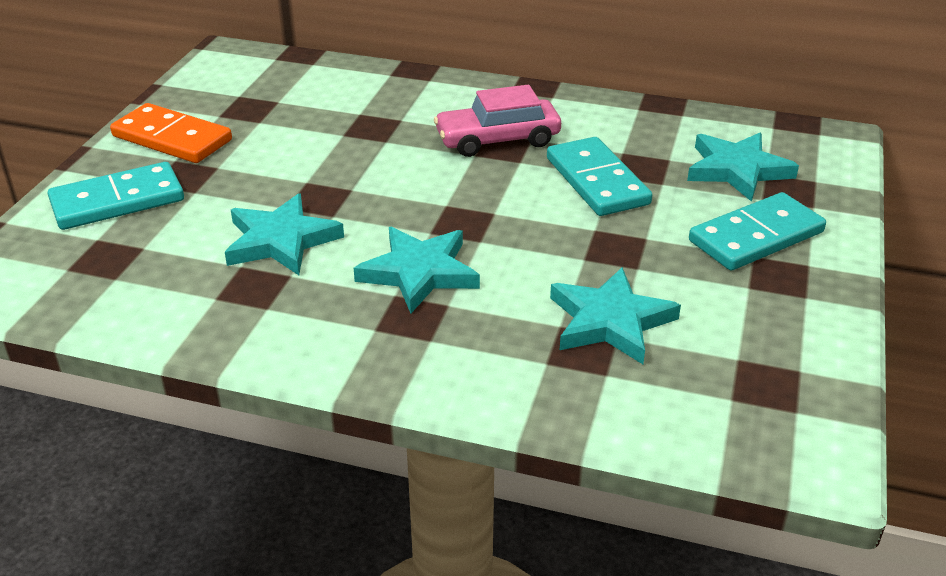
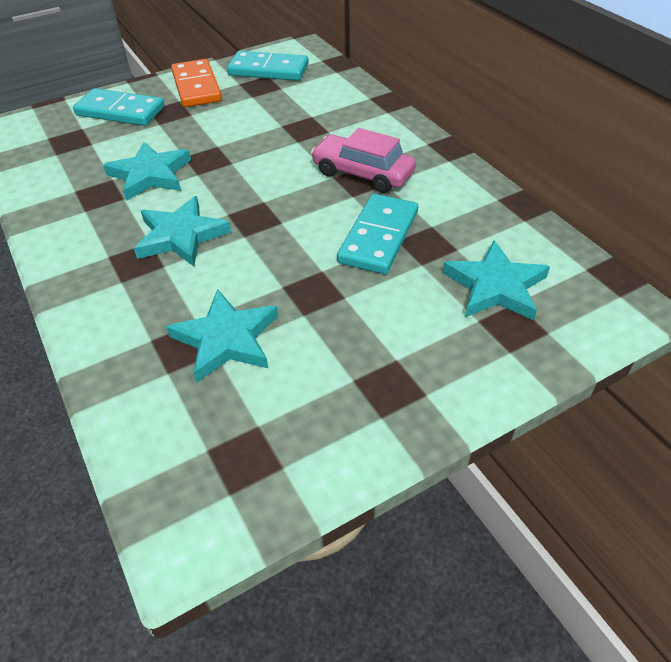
camera: 45 degrees right, 10 degrees up
turquoise domino [689,192,826,270] -> turquoise domino moved to [227,51,309,81]

